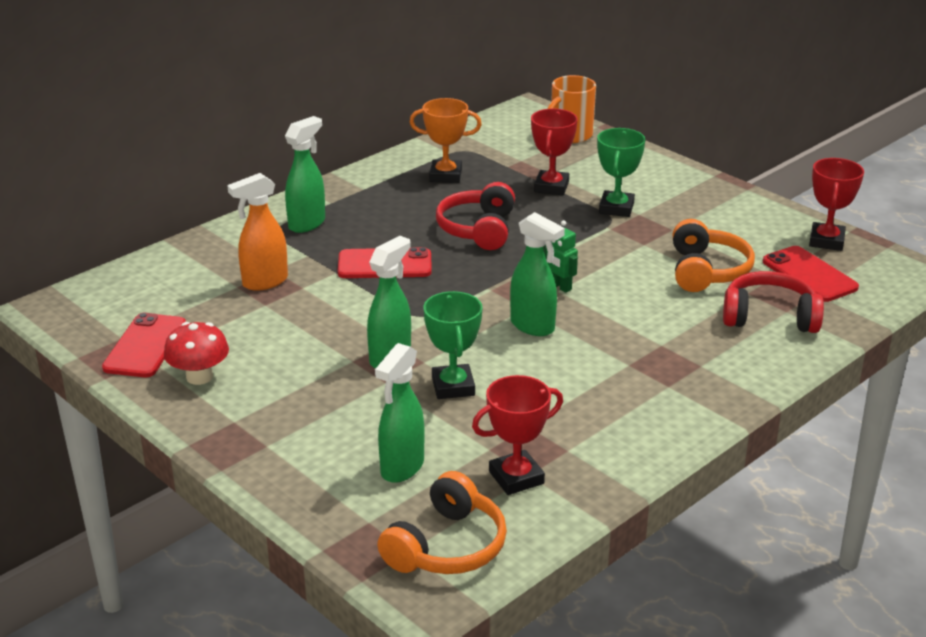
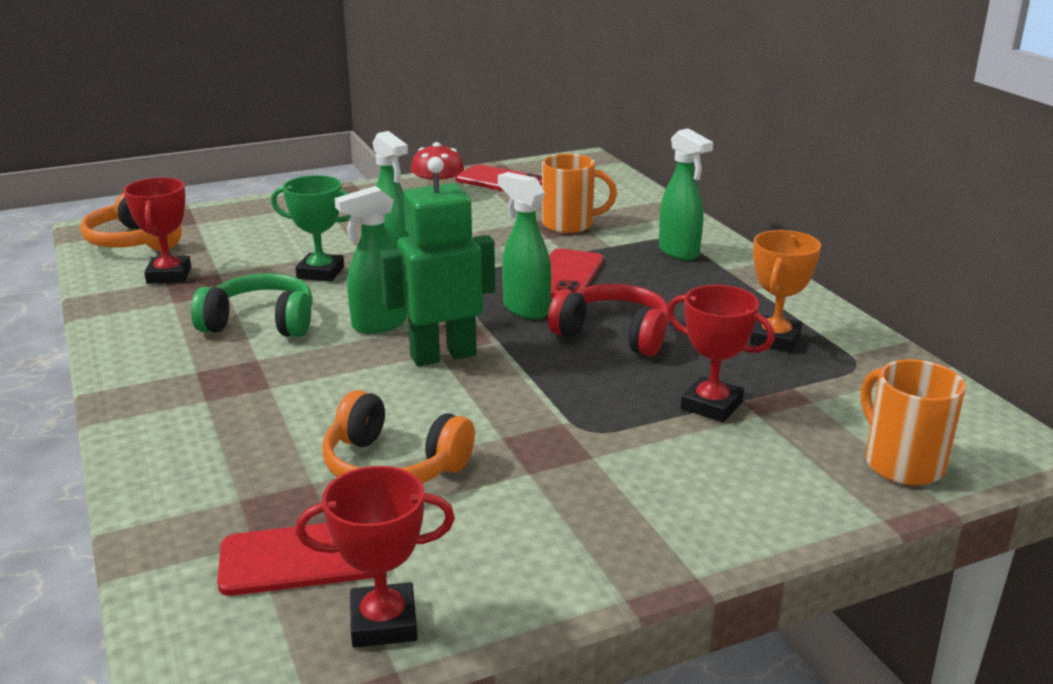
camera: 110 degrees right, 5 degrees down
orange spray bottle [227,173,288,291] -> orange mug [542,154,617,233]
green spray bottle [375,343,425,483] -> green spray bottle moved to [498,172,551,319]
green robot [544,220,578,293] -> green robot [379,157,495,366], size x2.15
green trophy [597,128,645,217] -> none
red headphones [723,271,824,333] -> none
red trophy [809,158,864,251] -> red trophy turned 45 degrees counterclockwise [296,466,455,648]
none -> green headphones [191,274,313,337]

